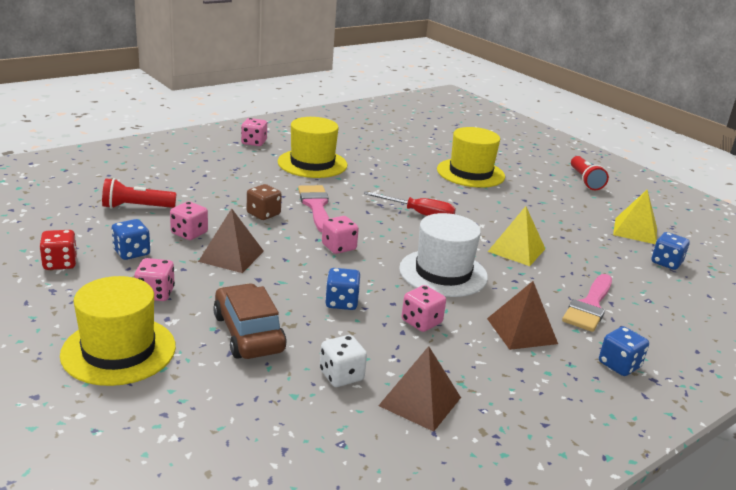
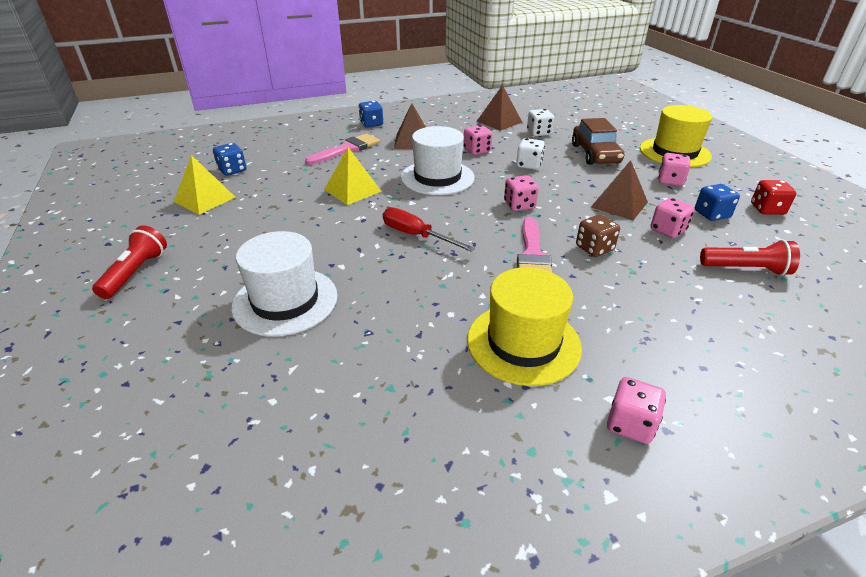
camera: 160 degrees left, 10 degrees up
blue dice [325,268,360,310] -> white dice [516,138,545,170]
yellow hat [437,127,505,188] -> white hat [231,231,337,337]

